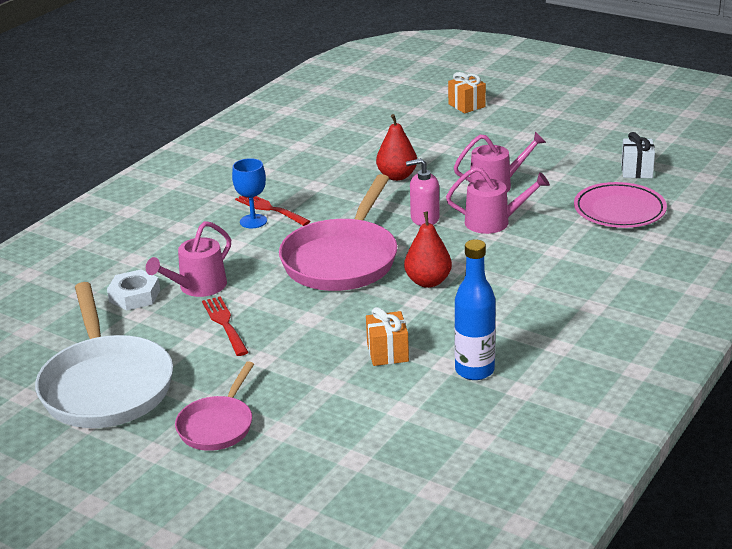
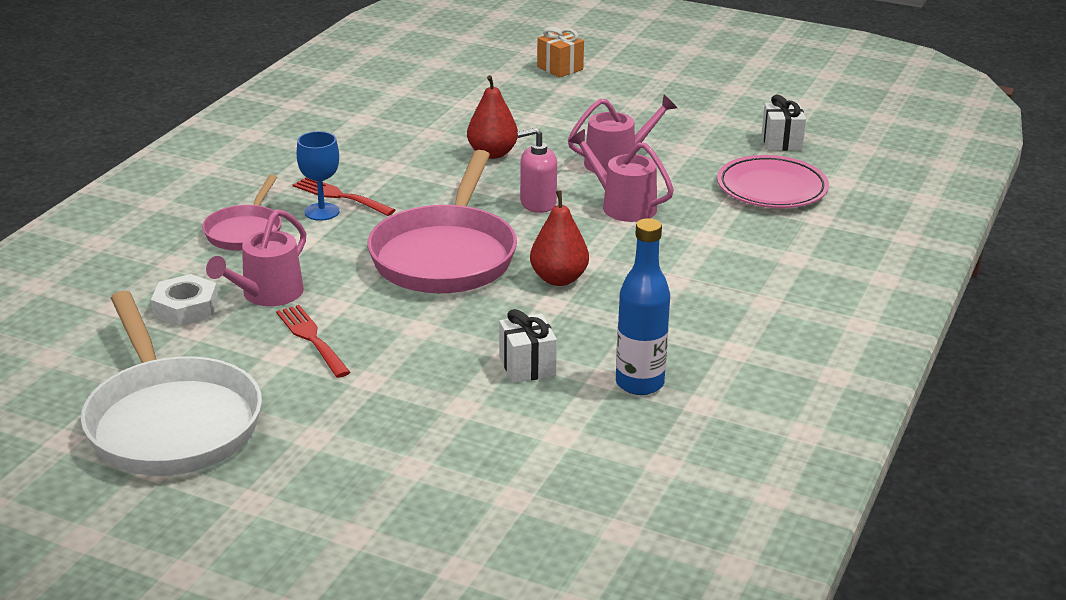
camera: 10 degrees left, 0 degrees up
pink pan [175,361,254,451] -> pink pan moved to [202,175,282,251]
orange gift [366,307,409,366] -> white gift [499,309,557,383]
pink watering can [446,167,550,234] -> pink watering can turned 135 degrees counterclockwise [569,129,674,222]

